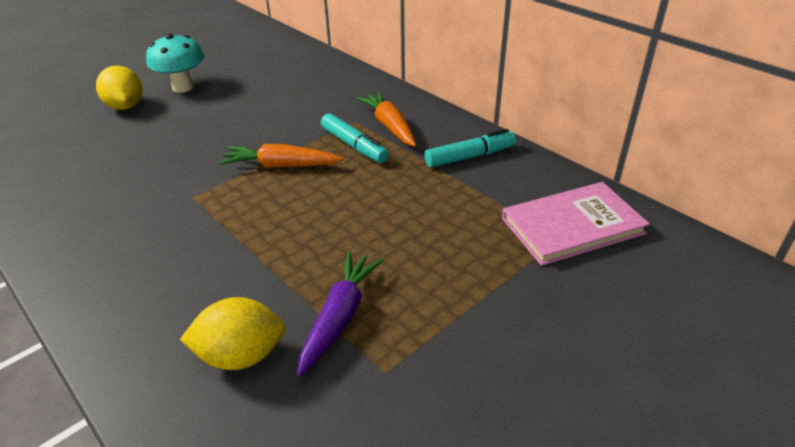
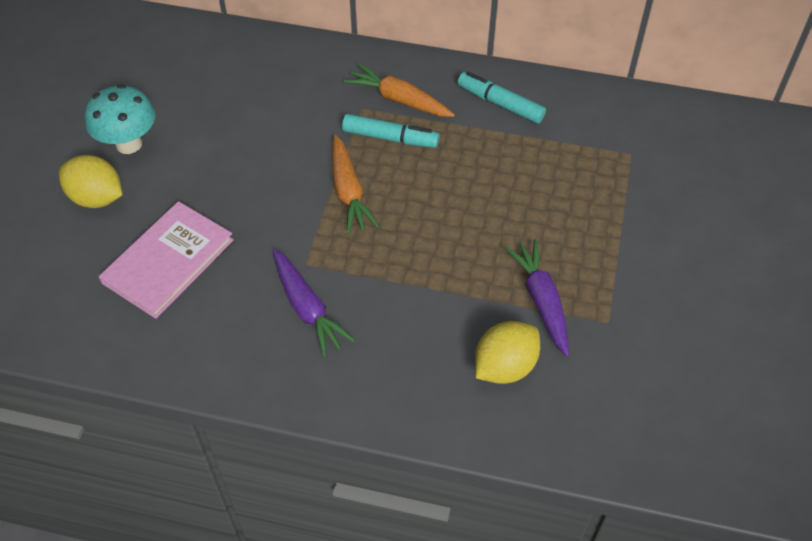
camera: 35 degrees left, 15 degrees up
orange carrot [219,144,344,168] -> orange carrot turned 75 degrees counterclockwise [332,135,380,234]
turquoise marker [425,129,516,167] -> turquoise marker turned 90 degrees counterclockwise [457,72,546,124]
pink book [502,182,650,266] -> pink book moved to [99,201,234,319]
none -> purple carrot [273,249,355,357]

